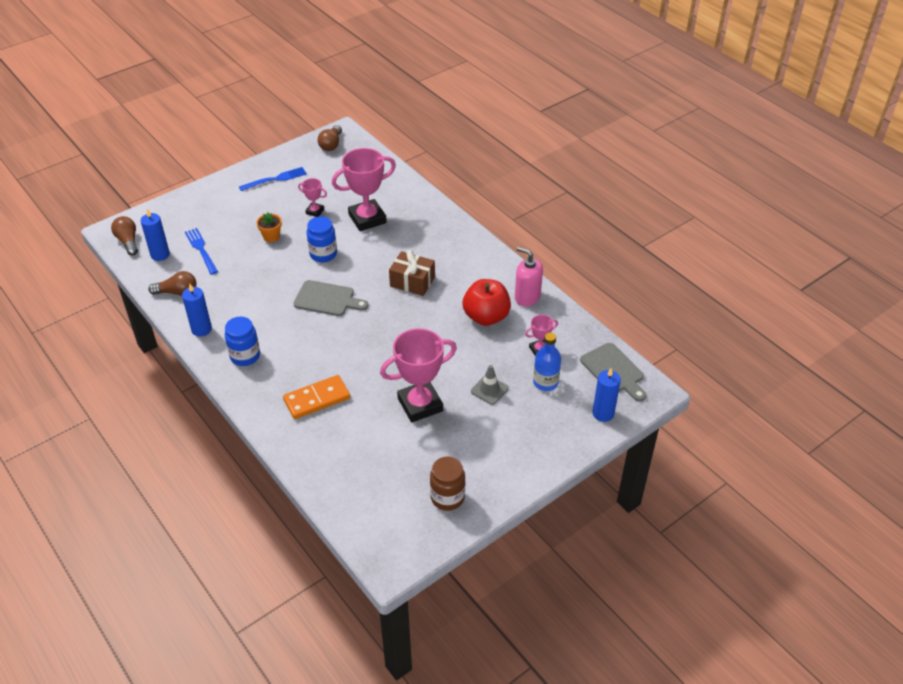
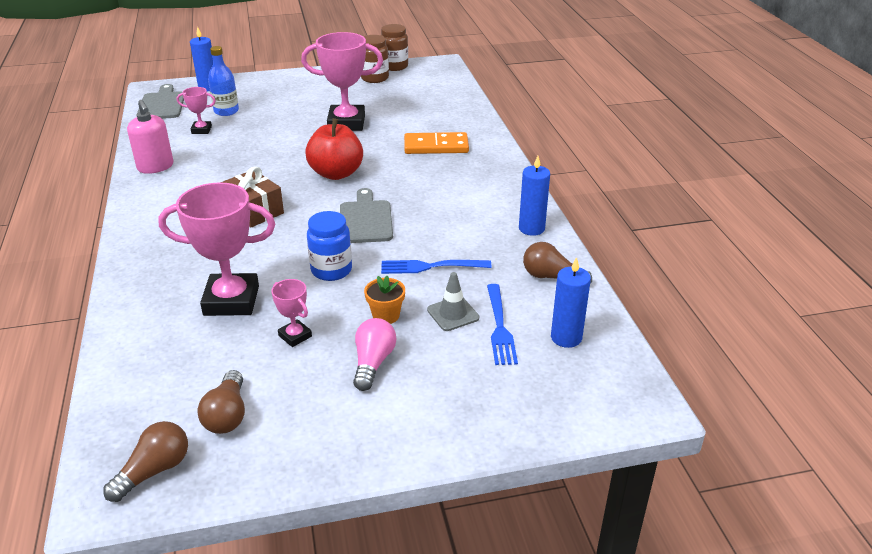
camera: 155 degrees left, 10 degrees down
brown light bulb [111,216,138,256] -> brown light bulb moved to [198,370,245,434]
blue jar [225,317,260,366] -> none
blue fork [239,167,307,191] -> blue fork moved to [381,260,491,274]
grey cutting board [293,280,368,316] -> grey cutting board turned 45 degrees clockwise [340,188,393,243]
red apple [463,279,511,326] -> red apple moved to [305,118,363,180]
grey traffic cone [471,365,509,405] -> grey traffic cone moved to [427,272,479,331]
none -> pink light bulb [353,318,396,391]
none -> brown jar [381,24,408,71]

